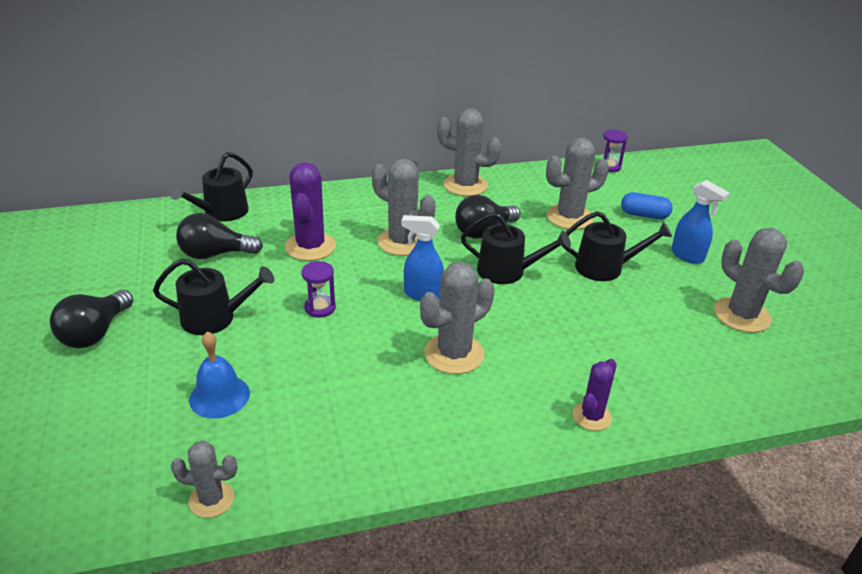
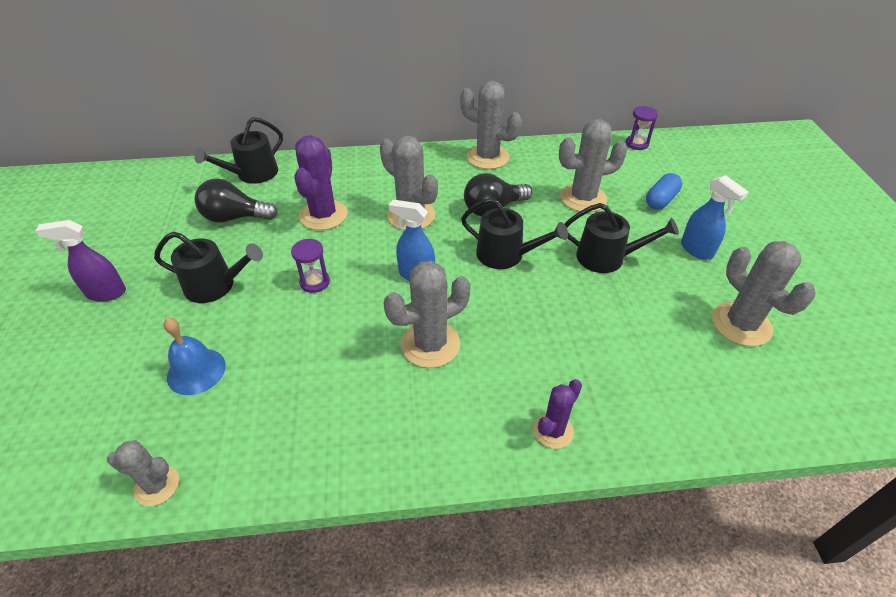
camera: 10 degrees right, 10 degrees up
black light bulb [50,290,133,348] -> purple spray bottle [35,220,126,302]
blue capsule [621,192,673,219] -> blue capsule turned 75 degrees counterclockwise [646,173,682,209]

